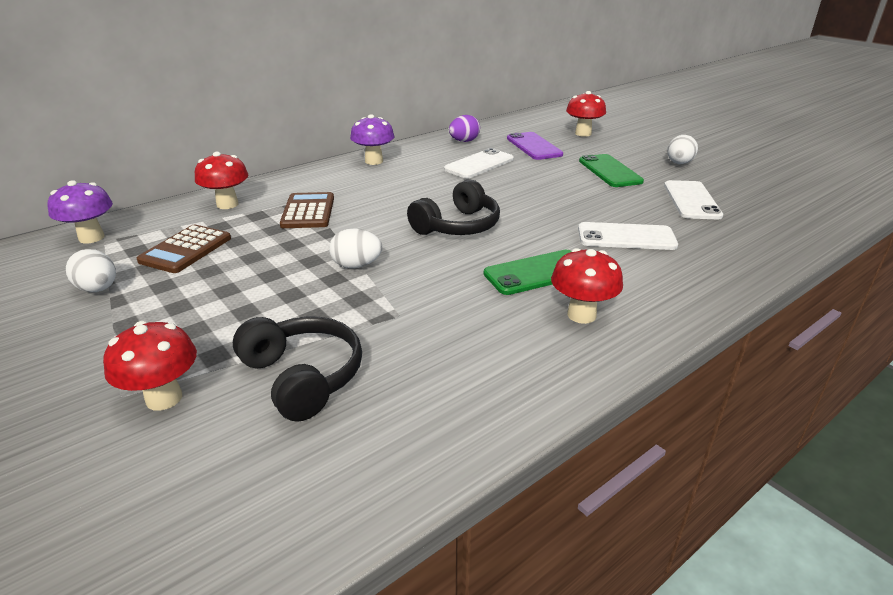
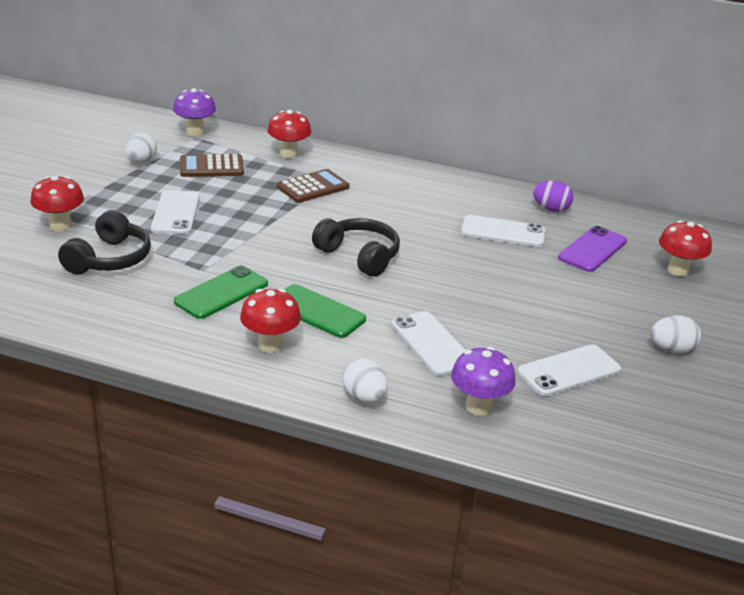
camera: 55 degrees right, 0 degrees up
white egg [329,228,382,268] -> white egg moved to [343,358,388,403]
purple mushroom [350,114,395,165] -> purple mushroom moved to [451,347,516,416]
black headphones [407,179,500,235] -> black headphones turned 150 degrees counterclockwise [312,218,400,277]
green phone [579,154,644,187] -> green phone moved to [174,266,268,319]
none -> white phone [151,190,200,234]

